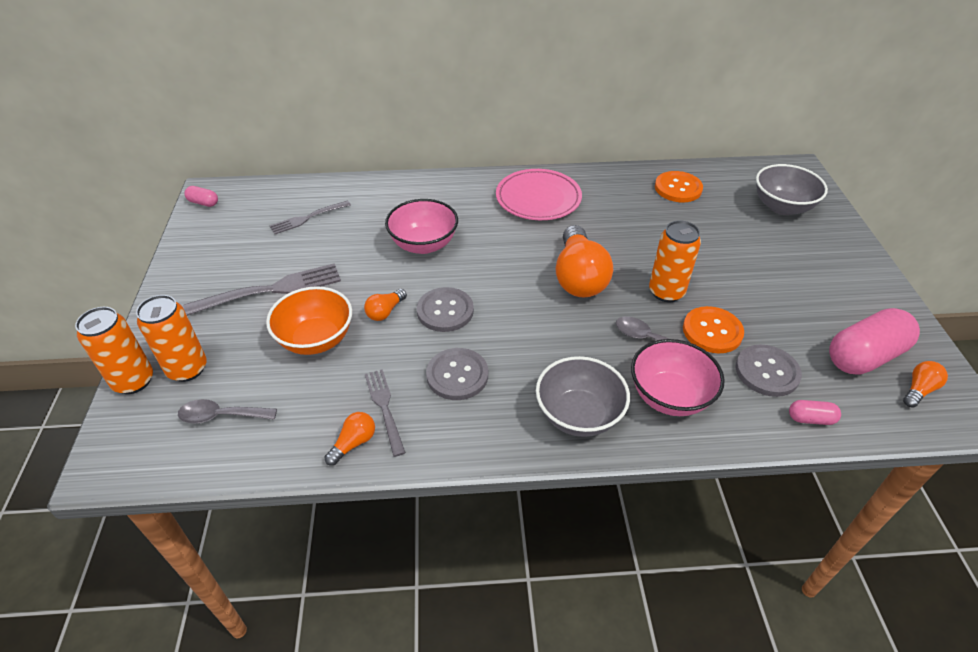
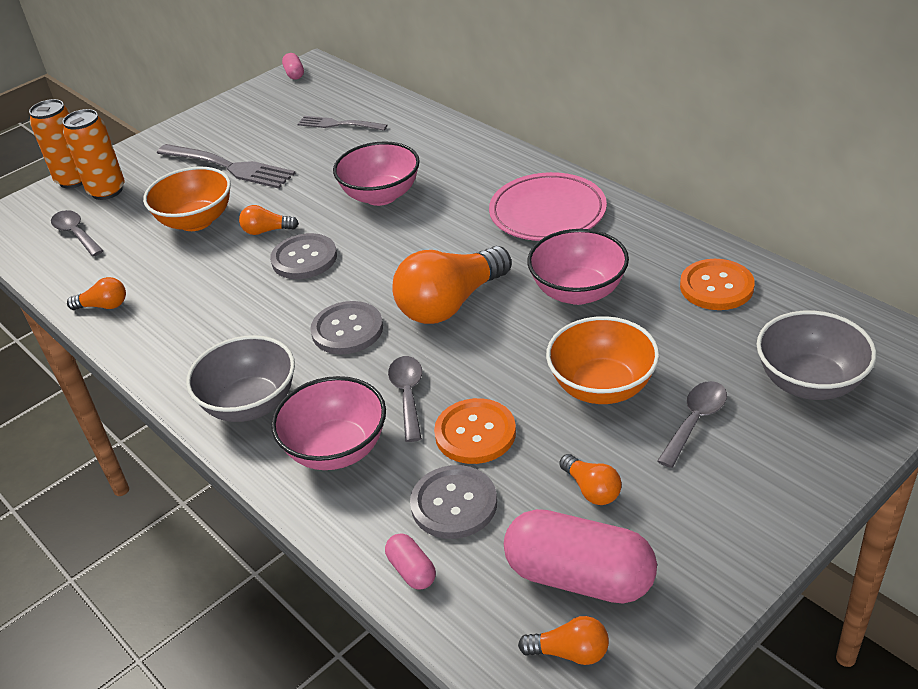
camera: 55 degrees right, 5 degrees down
grey fork [365,369,406,457] -> none
grey button [426,348,488,400] -> grey button moved to [310,301,383,355]
orange can [649,220,701,302] -> none
none -> pink bowl [527,229,629,305]
none -> orange bowl [546,316,659,404]
none -> orange light bulb [559,454,622,505]
none -> grey spoon [657,381,727,468]

